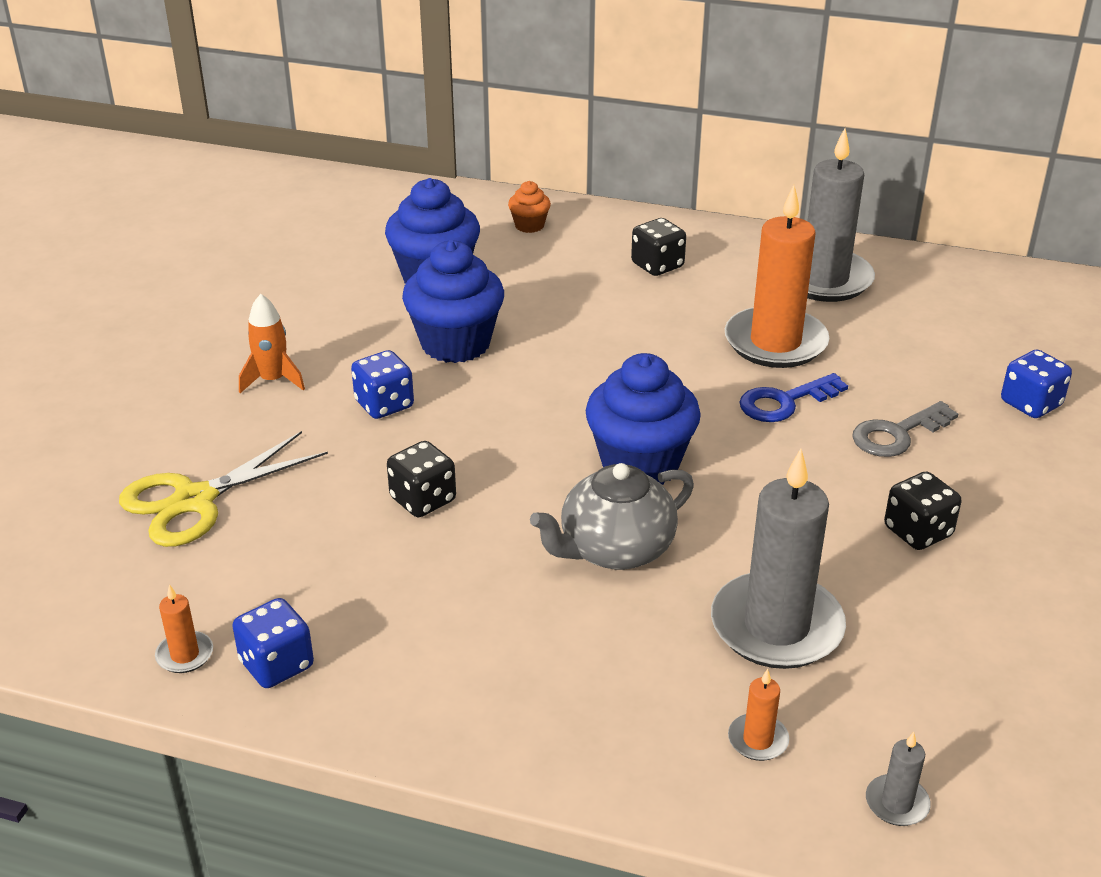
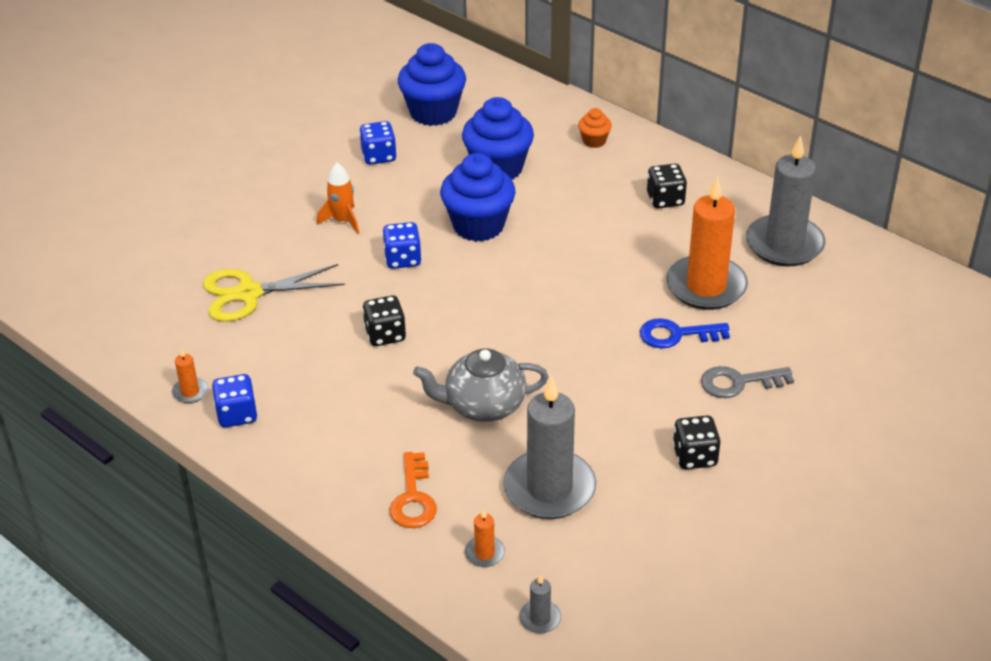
camera: 25 degrees right, 5 degrees up
blue cupcake [586,353,701,485] -> blue cupcake moved to [398,43,466,126]
blue dice [1001,350,1072,418] -> blue dice moved to [359,121,397,165]
none -> orange key [390,452,437,528]

